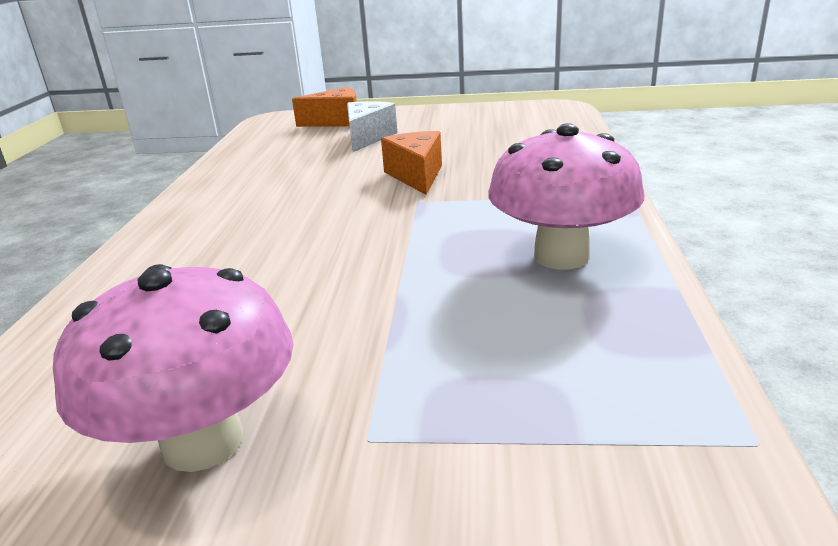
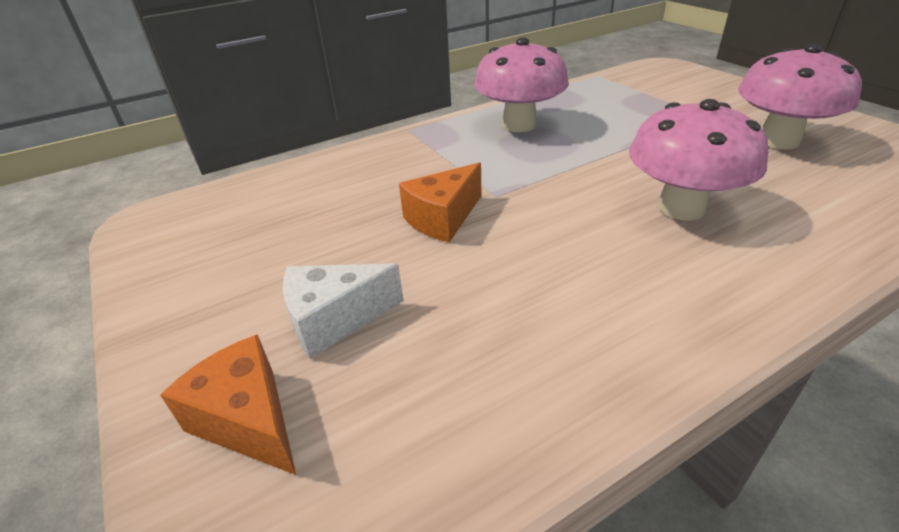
camera: 125 degrees left, 10 degrees up
none -> pink mushroom [629,99,768,221]

